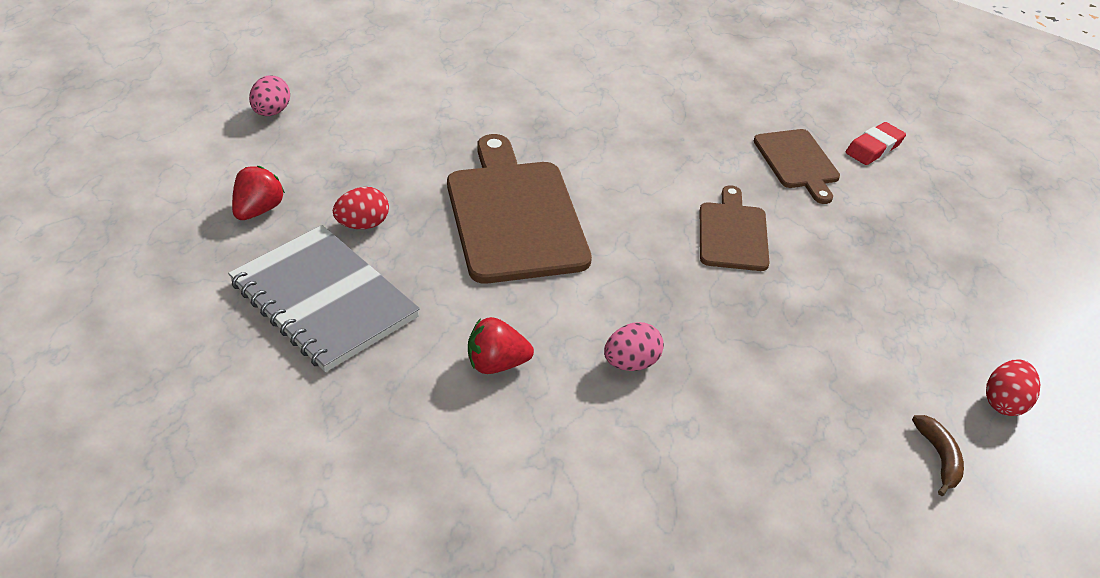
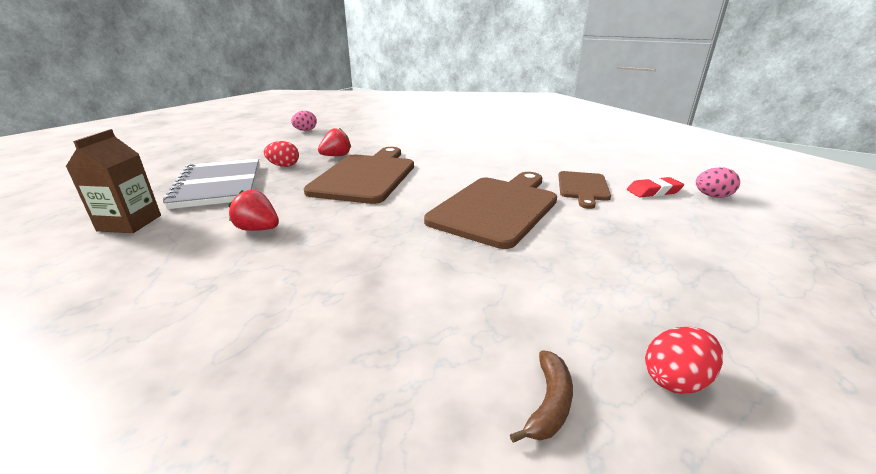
camera: 30 degrees right, 15 degrees down
red strawberry [232,166,285,220] -> red strawberry moved to [318,128,351,156]
pink egg [604,322,664,371] -> pink egg moved to [696,167,740,198]
brown cutting board [700,185,769,271] -> brown cutting board [424,172,557,249], size x1.78
none -> brown carton [66,129,161,233]

